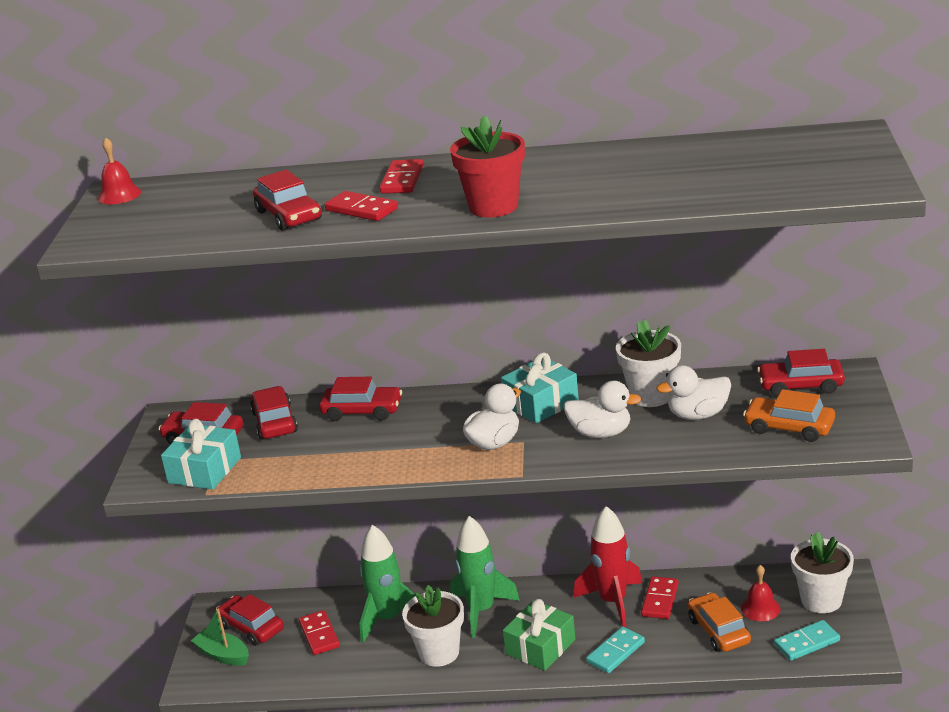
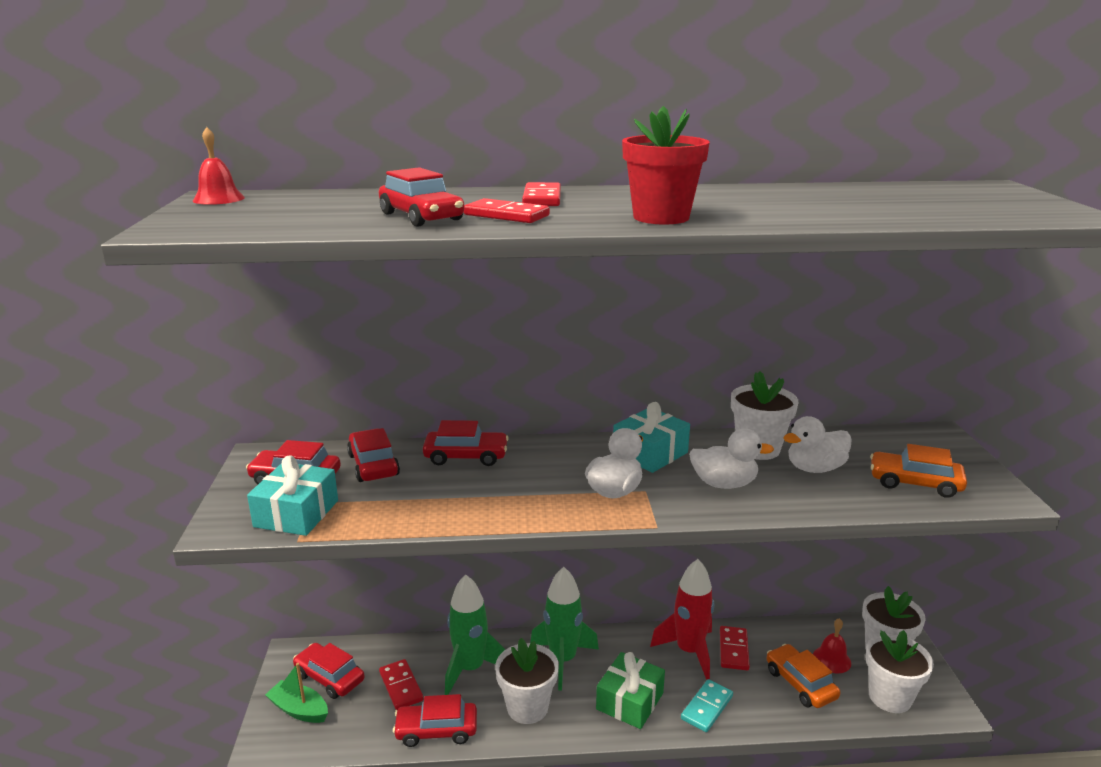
camera: 10 degrees left, 5 degrees down
red car [757,349,845,397] -> red car moved to [393,694,477,747]
turquoise domino [774,620,840,661] -> white flower pot [866,630,934,713]

